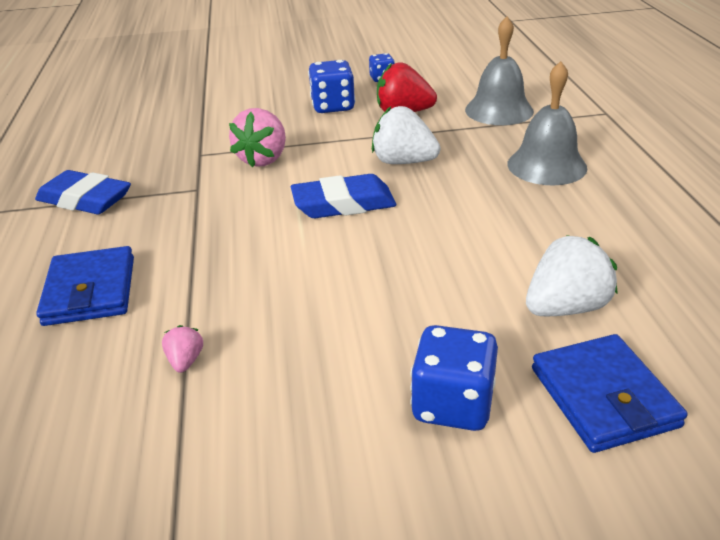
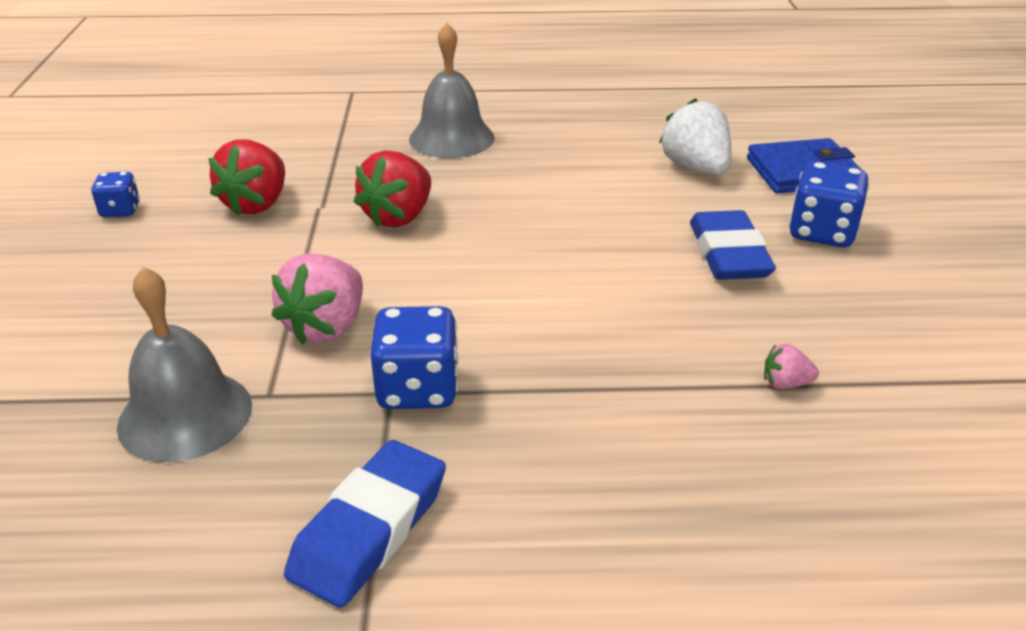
camera: 85 degrees left, 0 degrees up
blue wallet [36,246,134,326] -> none
pink strawberry [229,108,286,168] -> pink strawberry turned 90 degrees clockwise [272,253,363,344]
blue eraser [291,174,396,218] -> blue eraser moved to [690,210,776,280]
blue dice [308,60,355,113] -> blue dice moved to [370,306,459,409]
white strawberry [372,106,440,164] -> red strawberry [354,150,431,227]
grey bell [465,17,534,125] -> grey bell moved to [117,267,252,462]

